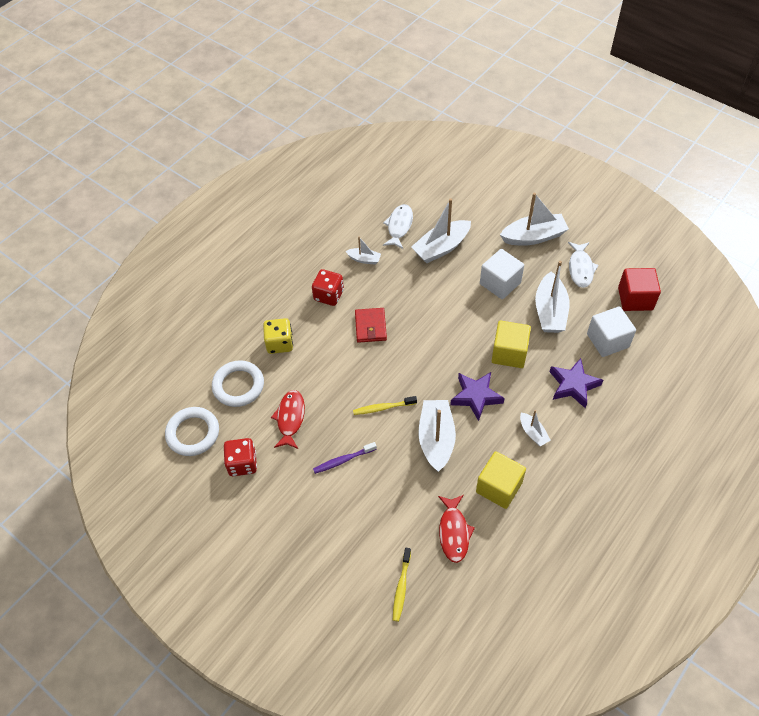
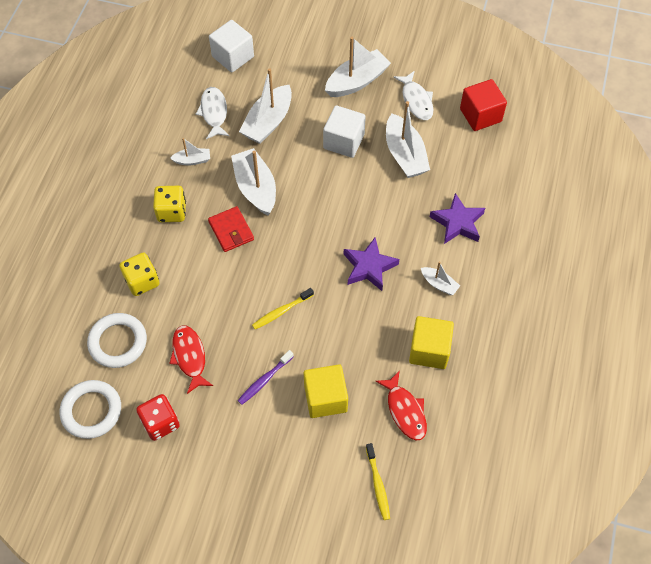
camera: 25 degrees left, 5 degrees up
red dice [312,269,344,306] -> yellow dice [153,186,186,222]
white boat [418,400,456,472] -> white boat moved to [231,148,276,215]
yellow cube [492,321,531,368] -> yellow cube moved to [304,364,348,418]
white cube [587,306,636,357] -> white cube moved to [209,20,254,72]

